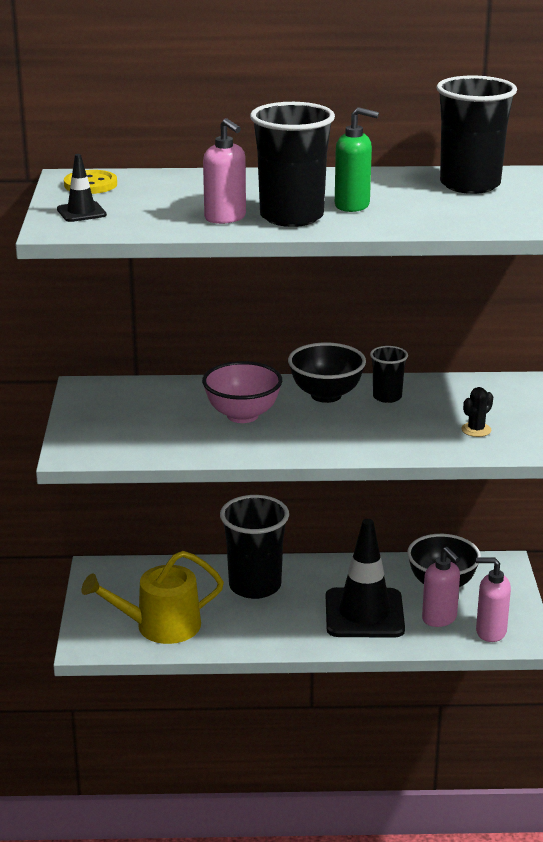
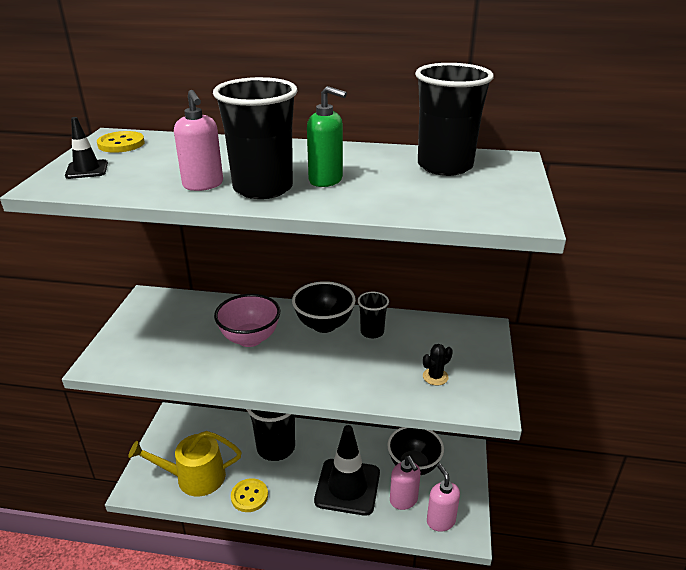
camera: 10 degrees right, 5 degrees up
pink soap dispenser [476,557,511,642] -> pink soap dispenser turned 45 degrees clockwise [427,464,460,532]
none -> yellow button [231,478,268,512]

